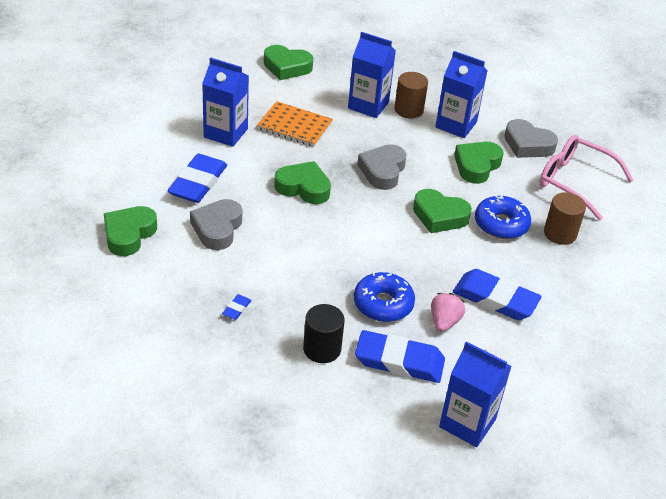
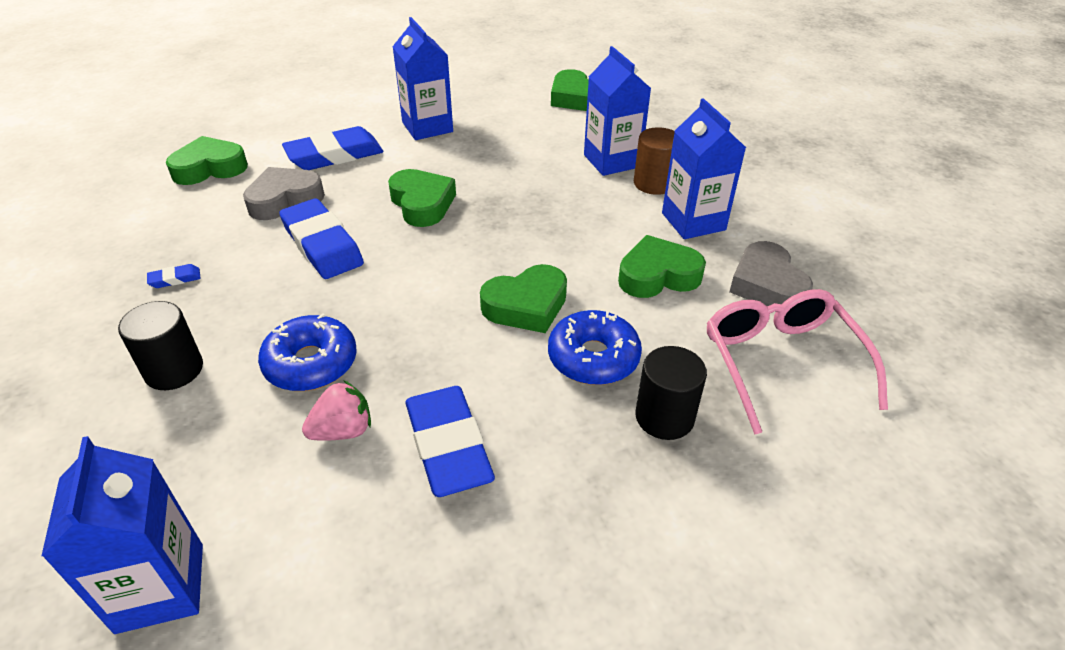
camera: 45 degrees right, 0 degrees up
orange notebook [257,101,333,147] -> none
blue eraser [355,330,445,383] -> blue eraser moved to [279,199,364,279]
grey heart [357,144,406,190] -> none
green heart [413,189,472,233] -> green heart turned 90 degrees counterclockwise [480,264,567,333]
brown cylinder [544,192,586,245] -> black cylinder [635,346,707,440]

